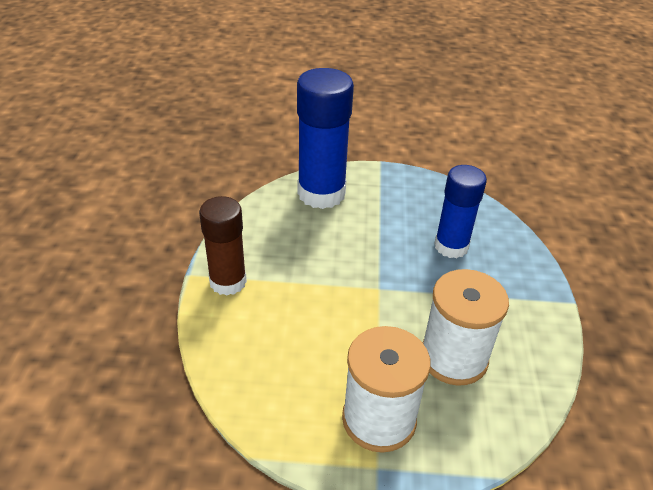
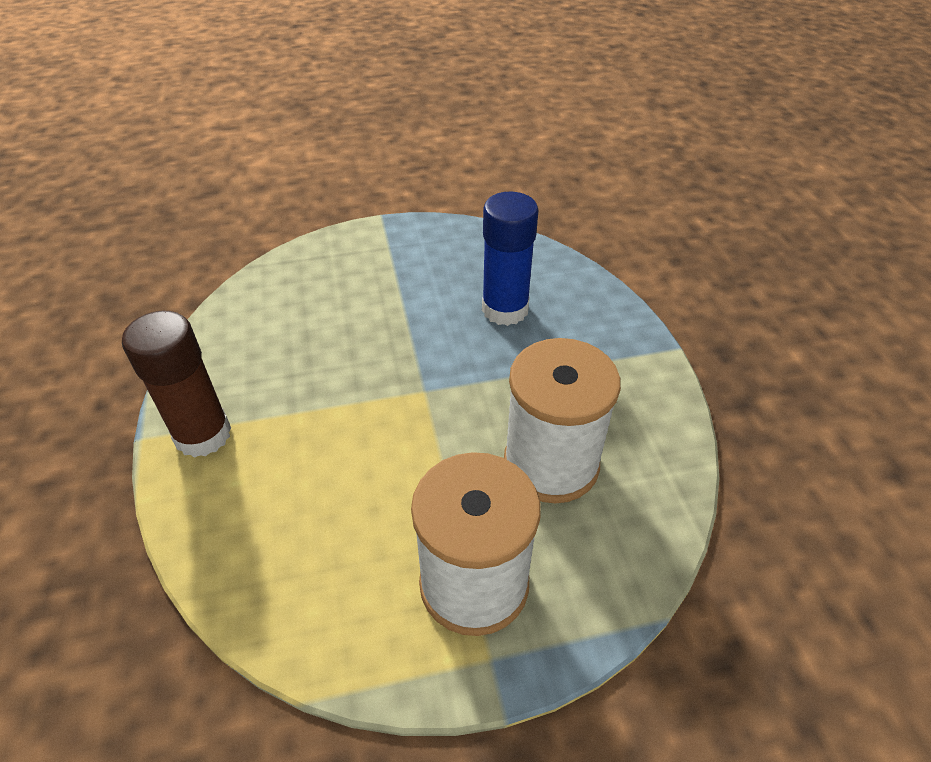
camera: 15 degrees left, 5 degrees up
blue glue stick [297,68,354,209] -> none

